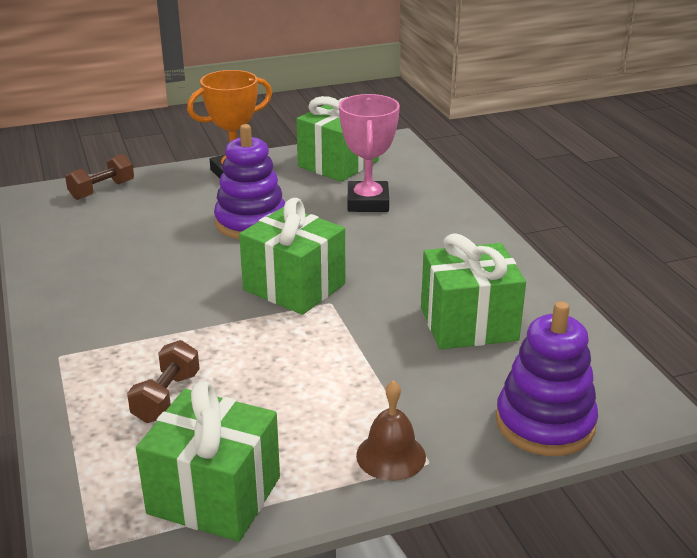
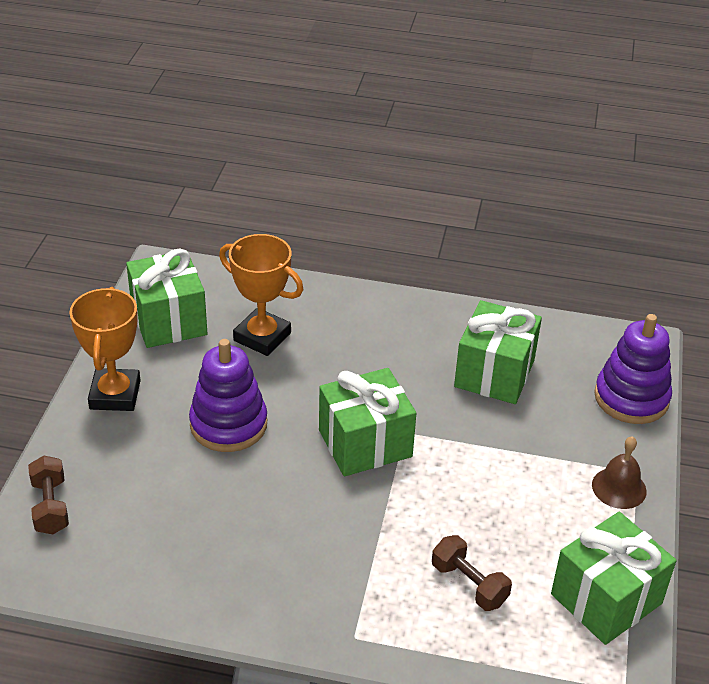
camera: 60 degrees left, 10 degrees up
pink trophy [339,94,400,212] -> orange trophy [219,234,303,356]

